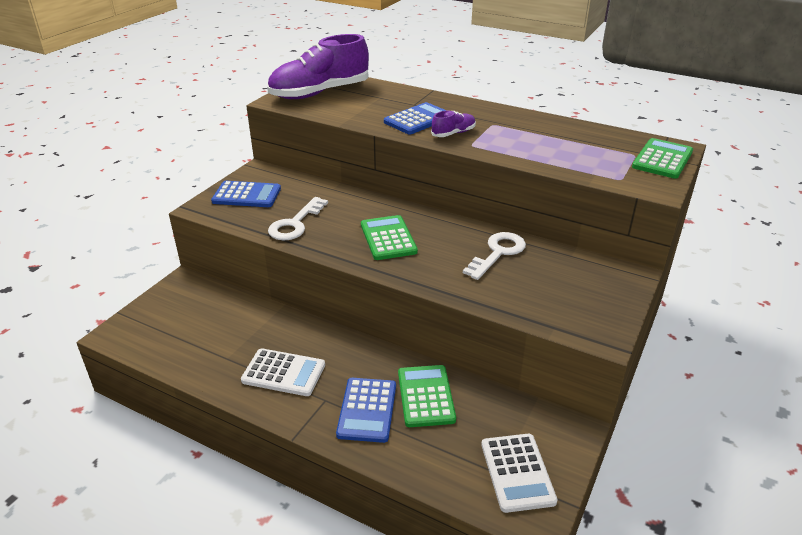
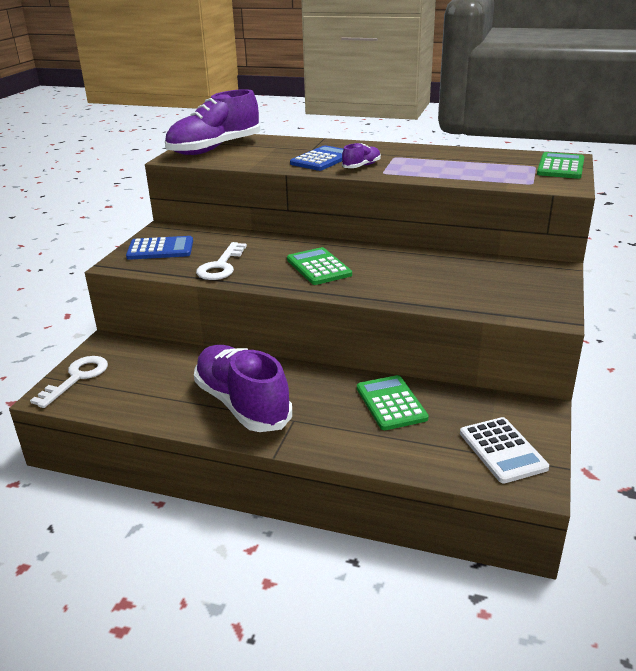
camera: 10 degrees left, 5 degrees down
white calculator [241,348,325,396] -> purple shoe [194,345,292,432]
blue calculator [336,378,396,443] -> none
white key [463,232,526,280] -> white key moved to [30,356,108,408]

